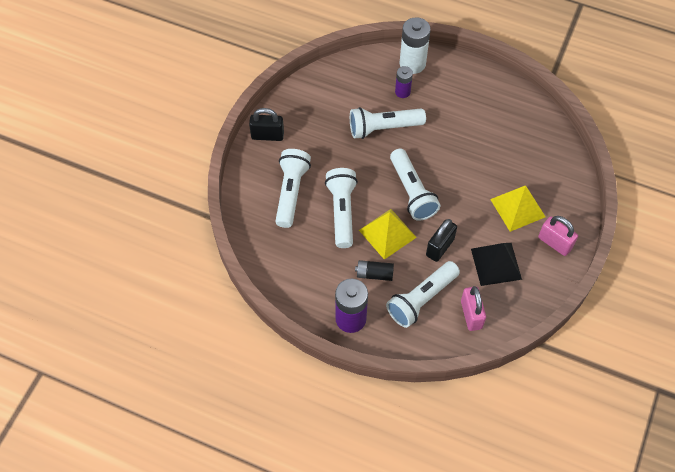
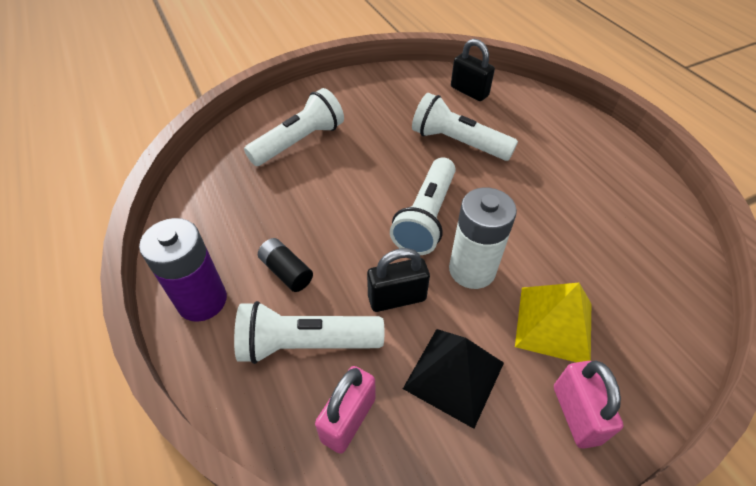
camera: 40 degrees right, 10 degrees down
black padlock [249,108,284,141] -> black padlock moved to [451,39,495,101]
white flashlight [325,168,358,248] -> none
yellow pyramid [359,209,417,260] -> none
purple battery [395,66,413,98] -> none
white battery [399,17,431,74] -> white battery moved to [449,187,517,289]

